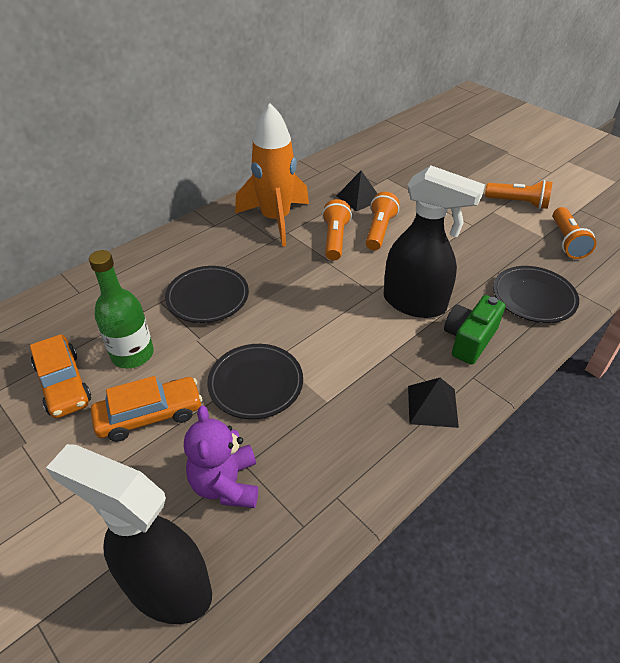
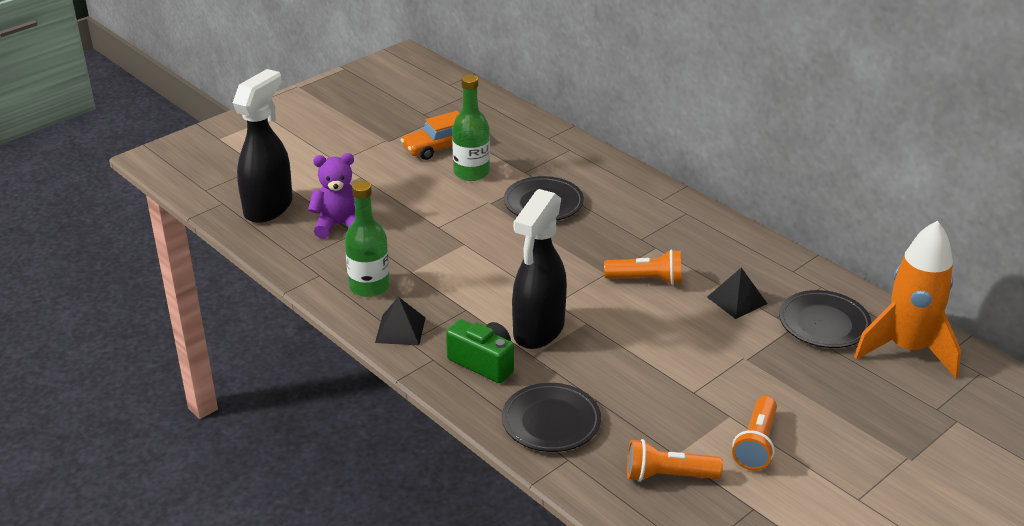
camera: 90 degrees right, 10 degrees down
orange car [91,376,202,442] -> none
black plate [207,344,303,419] -> black plate moved to [779,290,872,348]
orange rocket [235,103,309,247] -> orange rocket moved to [854,220,961,378]
orange flashlight [366,192,400,250] -> none
none -> green bottle [345,181,390,297]

